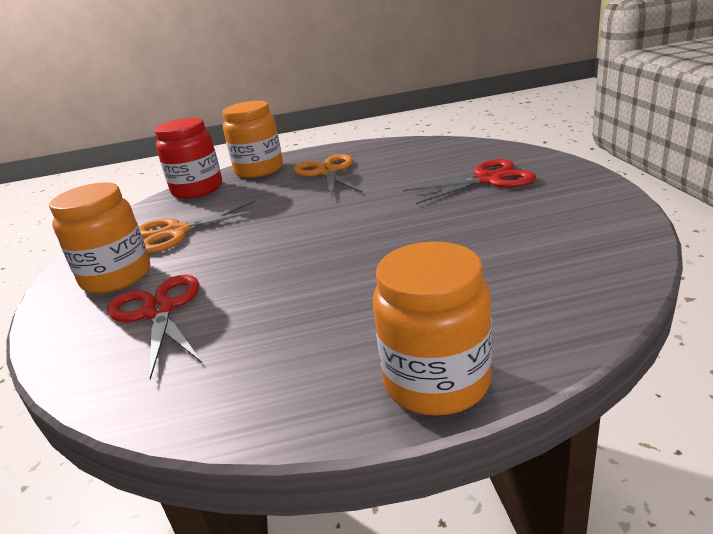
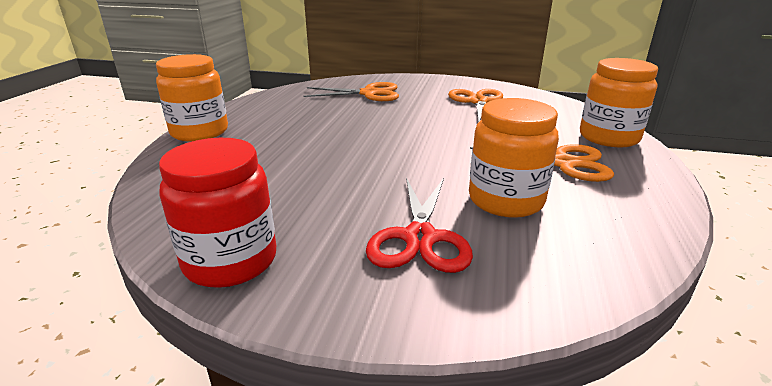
camera: 110 degrees right, 0 degrees up
orange jar [49,182,150,293] -> orange jar moved to [469,98,559,218]
red scissors [107,275,202,380] -> orange scissors [304,82,399,101]
red jar [154,117,222,199] -> red jar moved to [159,138,276,288]

